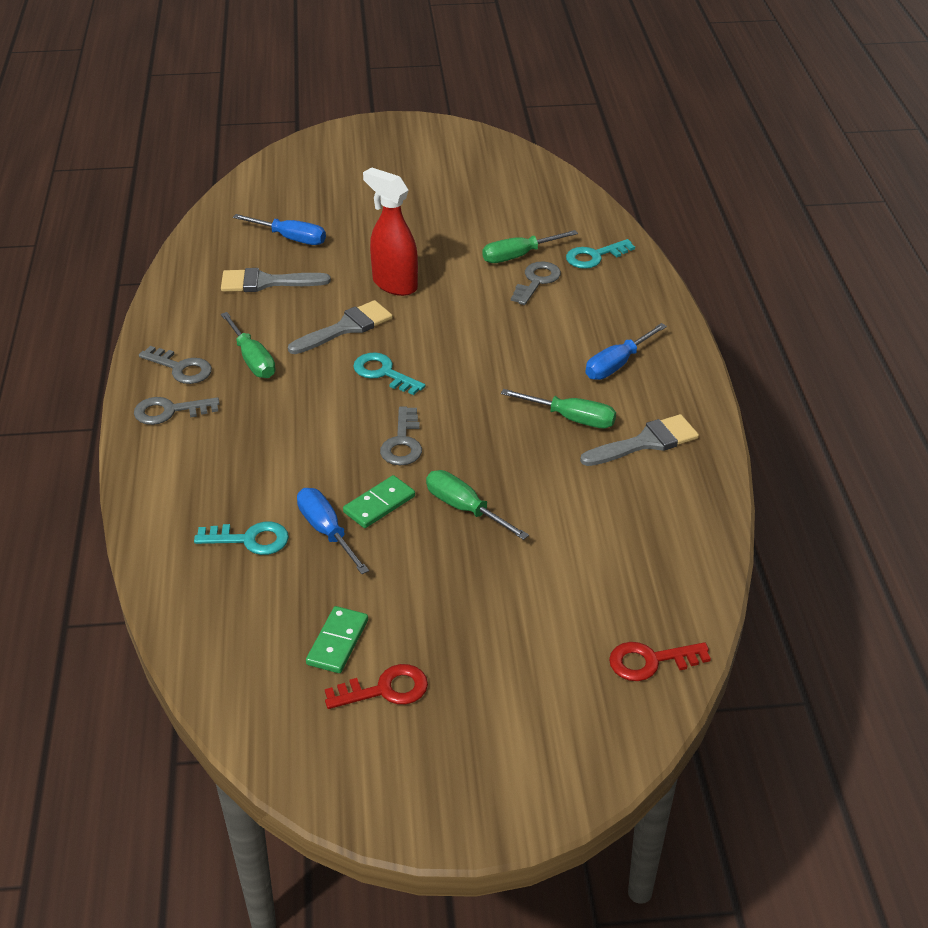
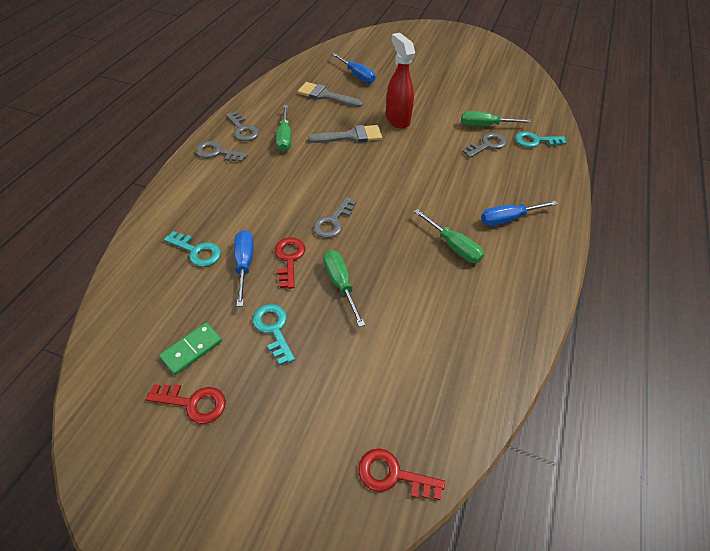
camera: 25 degrees right, 10 degrees up
green domino [343,475,415,528] -> red key [275,237,305,289]
turquoise key [353,352,425,395] -> turquoise key moved to [253,304,295,365]
grey brush [580,414,699,466] -> none

